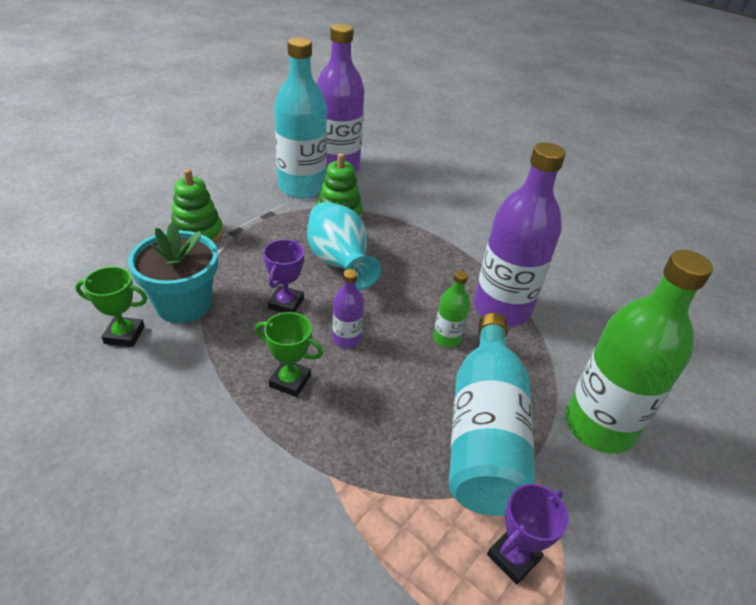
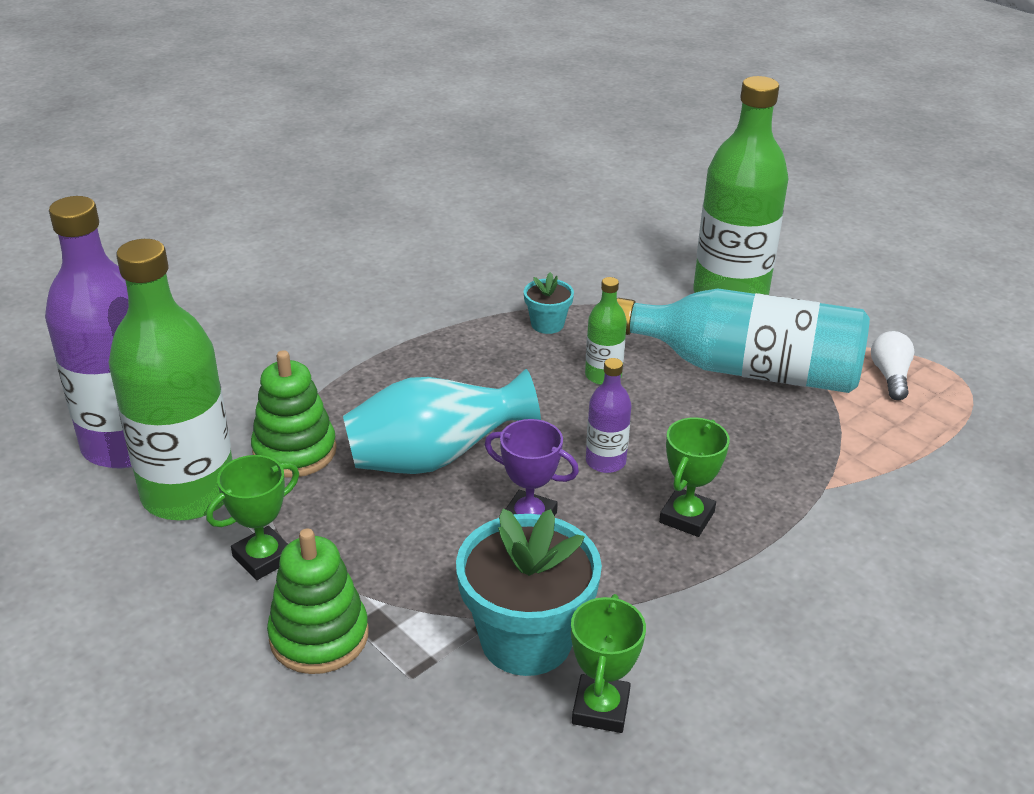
camera: 80 degrees left, 5 degrees down
turquoise bottle [274,37,327,199] -> green bottle [108,239,232,521]
purple bottle [474,142,566,326] -> turquoise flower pot [524,272,574,334]
purple trophy [487,484,569,585] -> white light bulb [871,331,914,400]
none -> green trophy [206,455,299,580]

